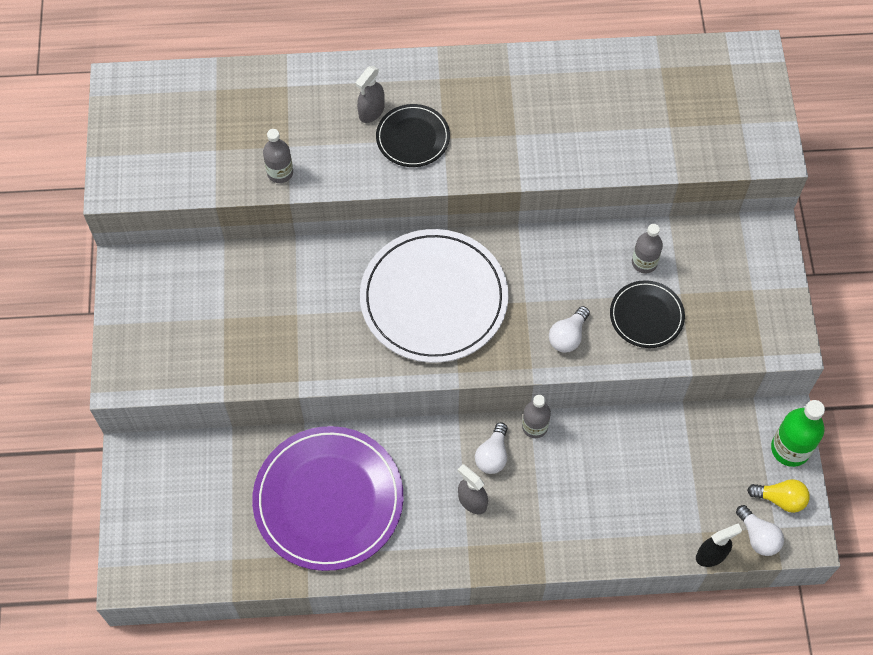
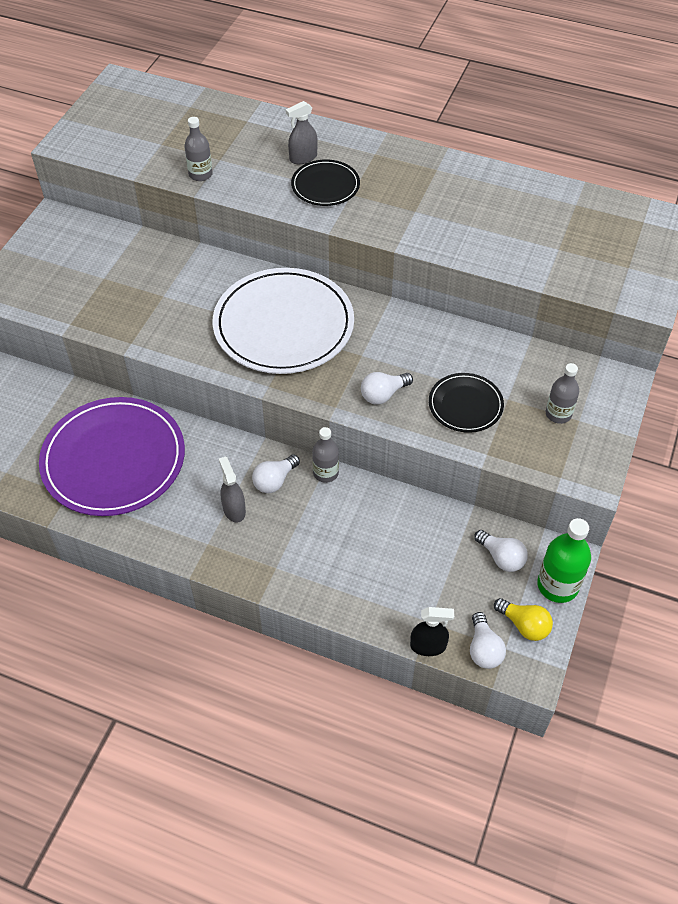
camera: 25 degrees right, 10 degrees down
grey bottle [632,224,663,274] -> grey bottle moved to [546,363,579,424]
none -> white light bulb [474,530,528,572]

